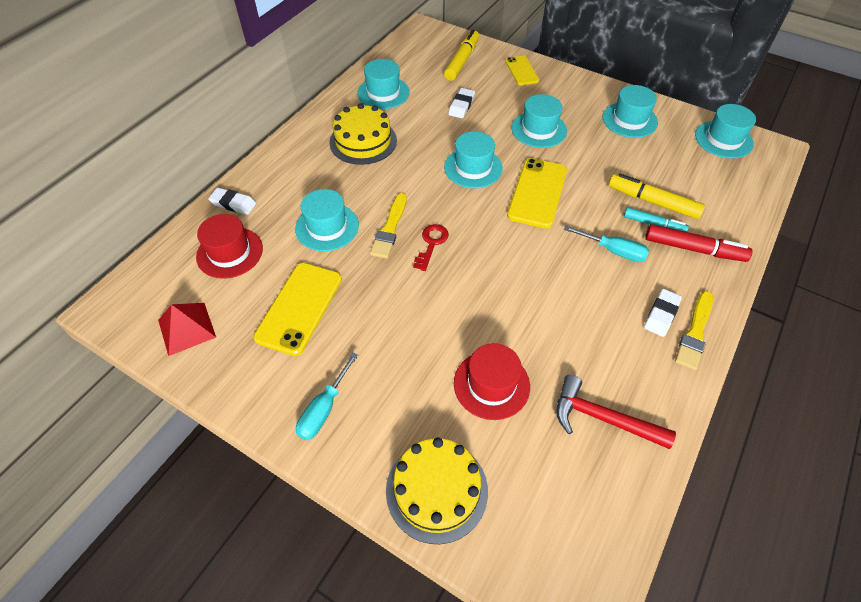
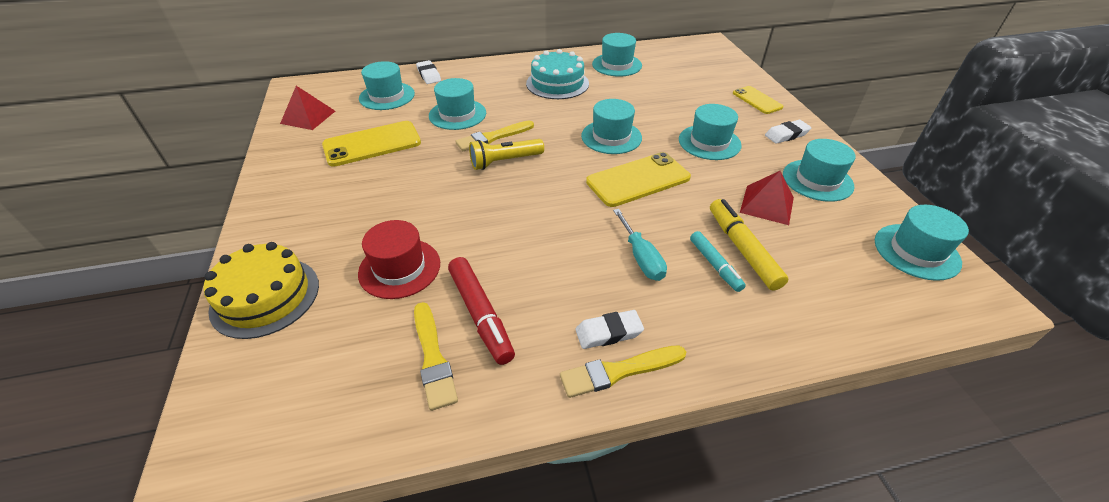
camera: 45 degrees right, 10 degrees down
red hat [196,214,263,279] -> turquoise hat [359,61,415,110]
turquoise screwdriver [296,353,358,440] -> none
yellow cake [329,103,397,165] -> turquoise cake [526,49,589,99]
red key [413,224,449,271] -> yellow flashlight [469,139,544,170]
yellow marker [444,29,479,81] -> none
white eraser [448,88,475,118] -> white eraser moved to [765,120,811,144]
yellow phone [505,56,539,85] -> yellow phone turned 60 degrees counterclockwise [733,86,784,114]
red hammer [556,375,676,449] -> yellow brush [414,302,458,411]
red marker [645,224,753,262] -> red marker moved to [448,257,515,365]
none -> red pyramid [740,171,794,225]

